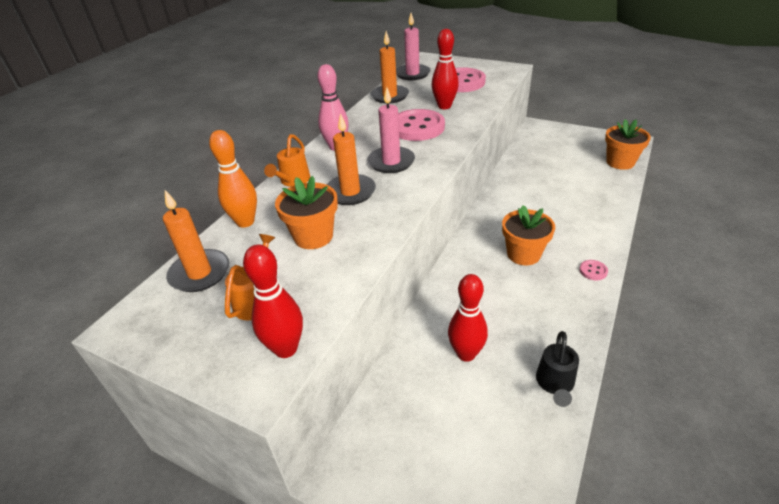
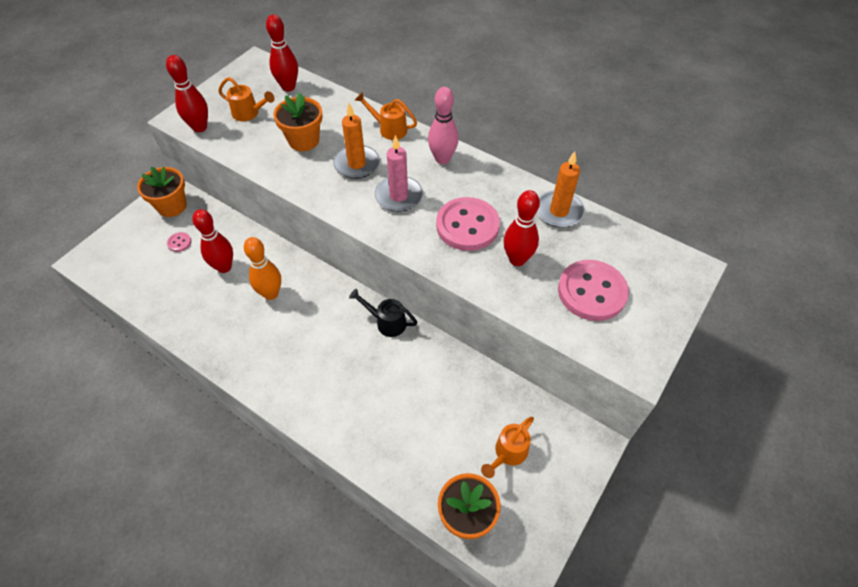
camera: 95 degrees right, 15 degrees up
orange candle [163,190,229,292] -> red bowling pin [266,14,298,91]
orange bowling pin [209,130,257,228] -> orange bowling pin moved to [244,237,281,300]
pink candle [396,13,430,80] -> none
orange flower pot [502,205,555,266] -> orange flower pot moved to [137,167,187,217]
black watering can [536,331,579,407] -> black watering can moved to [349,289,417,337]
pink button [579,260,608,280] -> pink button moved to [167,232,191,252]
none -> orange watering can [481,417,534,478]

